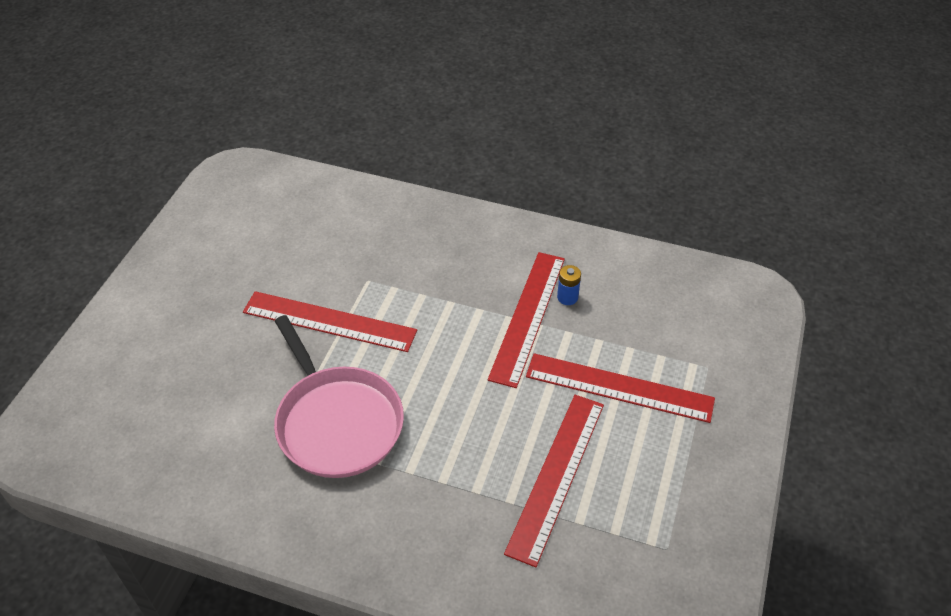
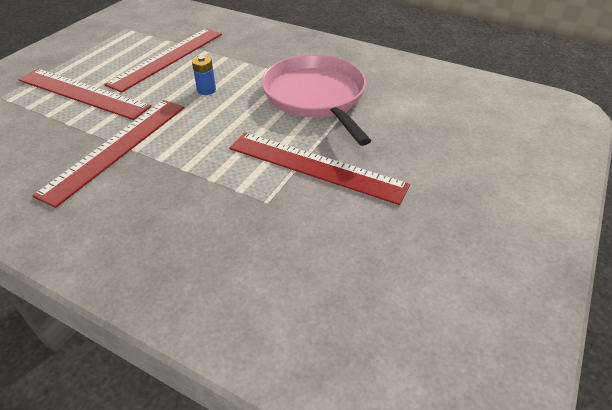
camera: 170 degrees left, 5 degrees down
blue battery [557,265,581,305] -> blue battery moved to [192,56,216,95]

